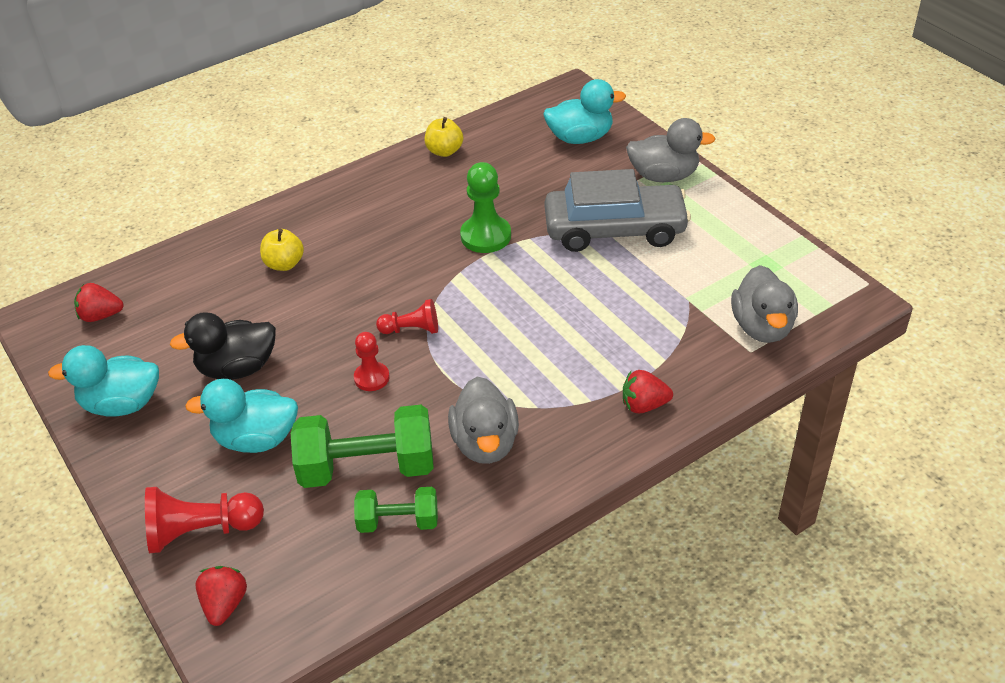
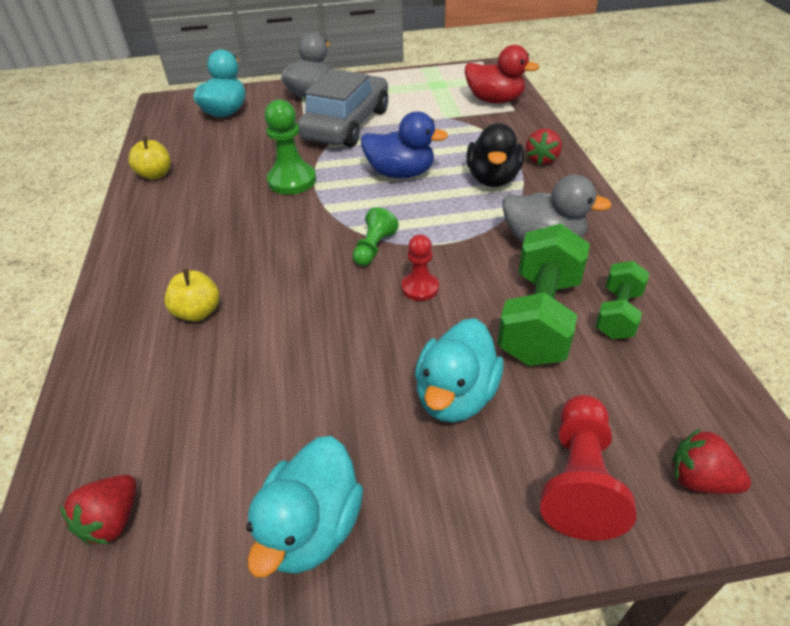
camera: 65 degrees left, 0 degrees up
black duck [170,312,276,380] -> black duck moved to [466,123,524,187]
red pawn [376,299,438,334] -> green pawn [352,207,399,266]
grey duck [731,265,798,343] -> red duck [465,45,539,104]
none -> blue duck [361,111,448,178]

